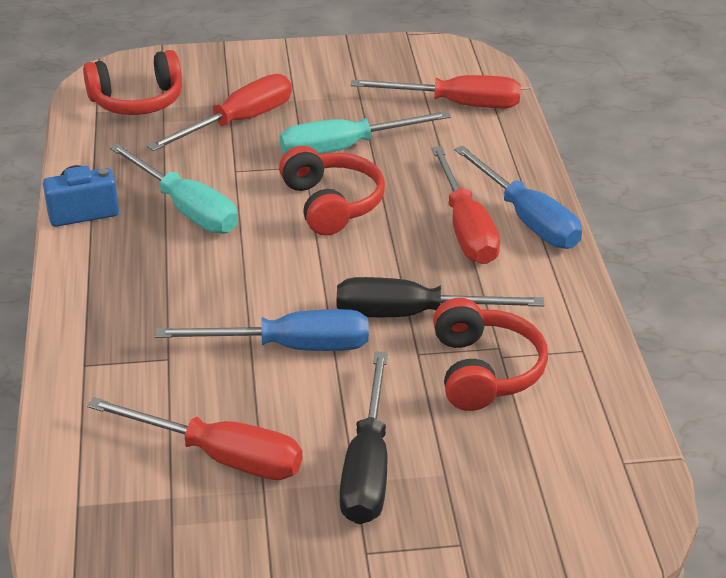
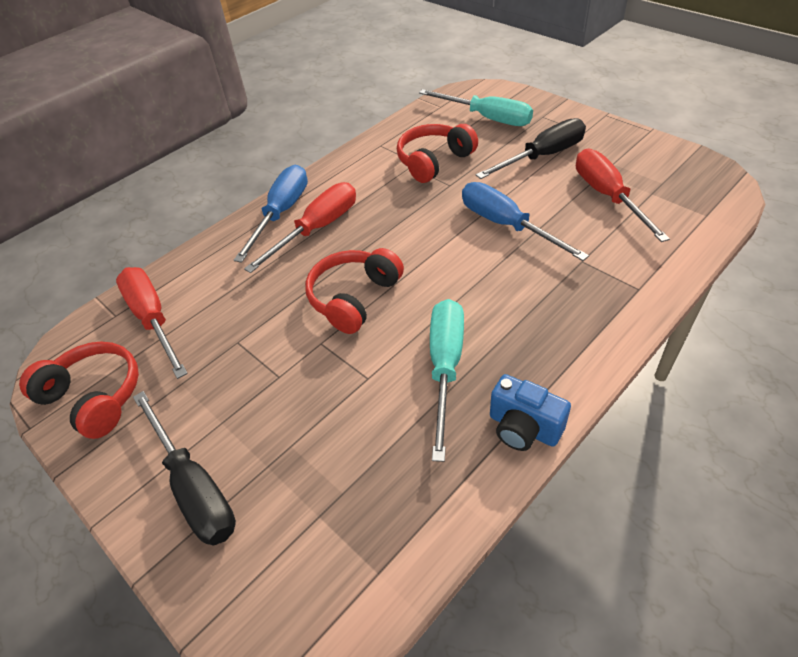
camera: 125 degrees left, 10 degrees up
red headphones [83,50,182,115] -> red headphones moved to [19,341,139,439]
red screwdriver [147,74,292,151] -> none
turquoise screwdriver [280,111,451,154] -> turquoise screwdriver moved to [419,89,533,126]
black screwdriver [337,277,544,317] -> black screwdriver moved to [133,391,236,546]

